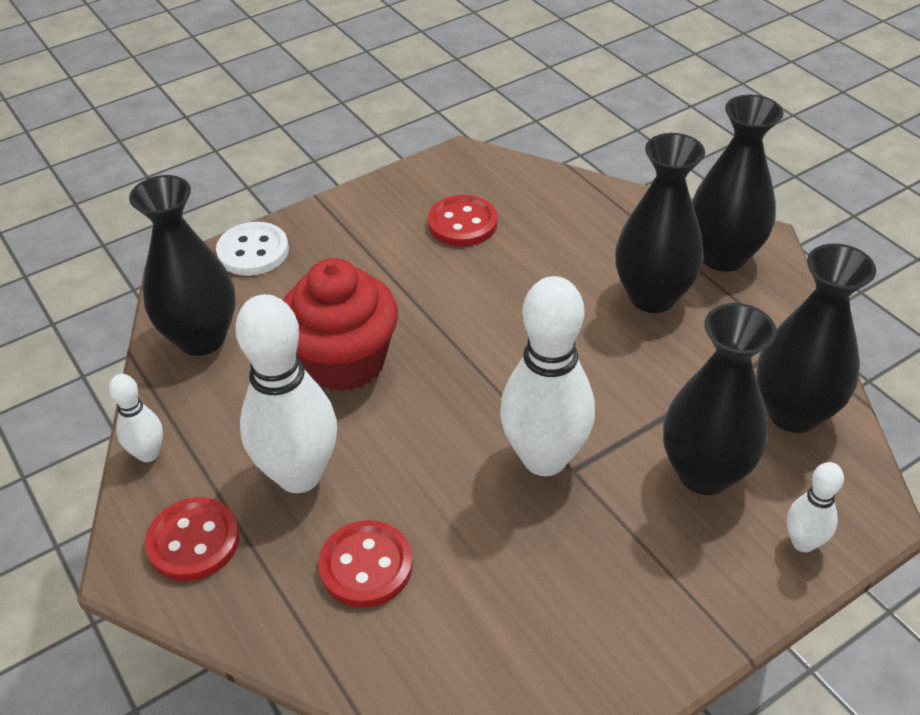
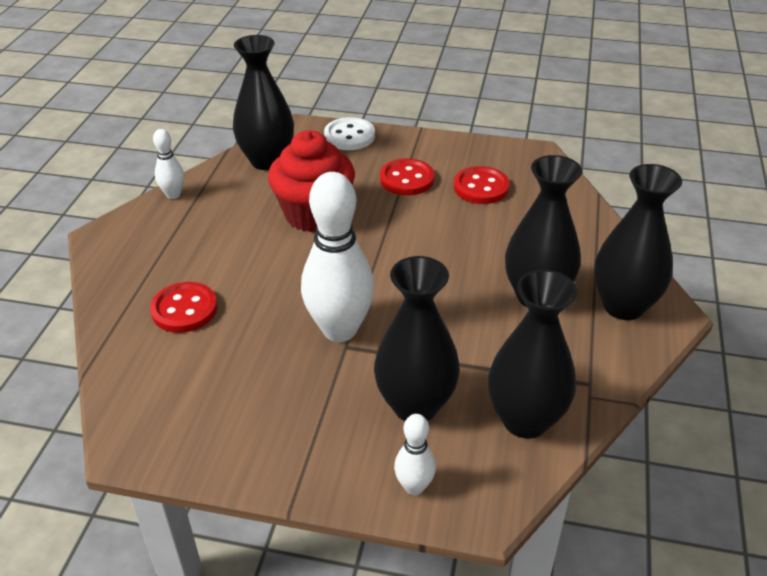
camera: 45 degrees right, 5 degrees down
red button [145,497,239,581] -> red button moved to [380,158,435,196]
white bowling pin [235,294,337,493] -> none

